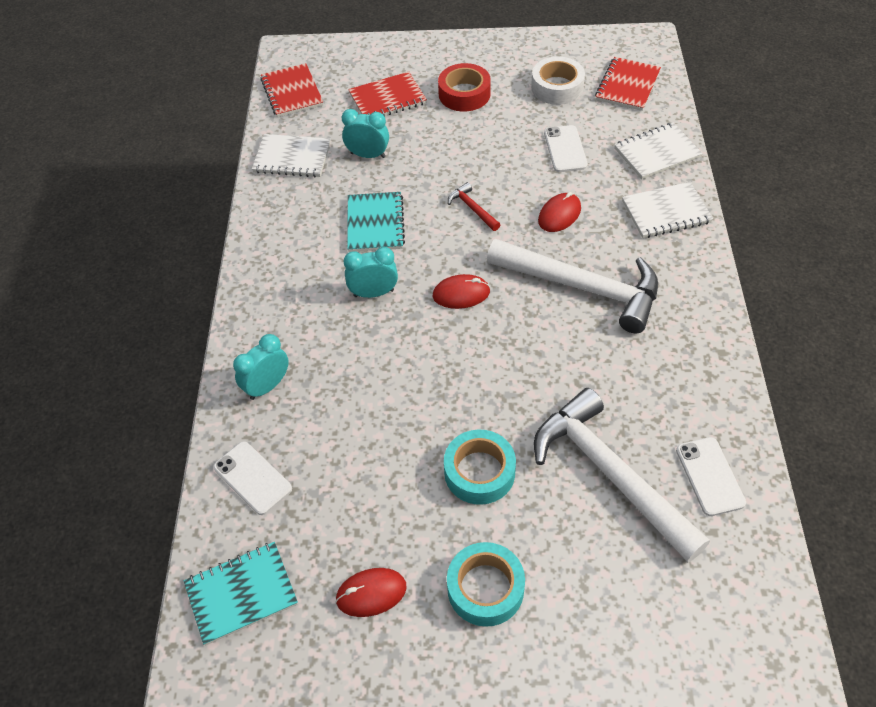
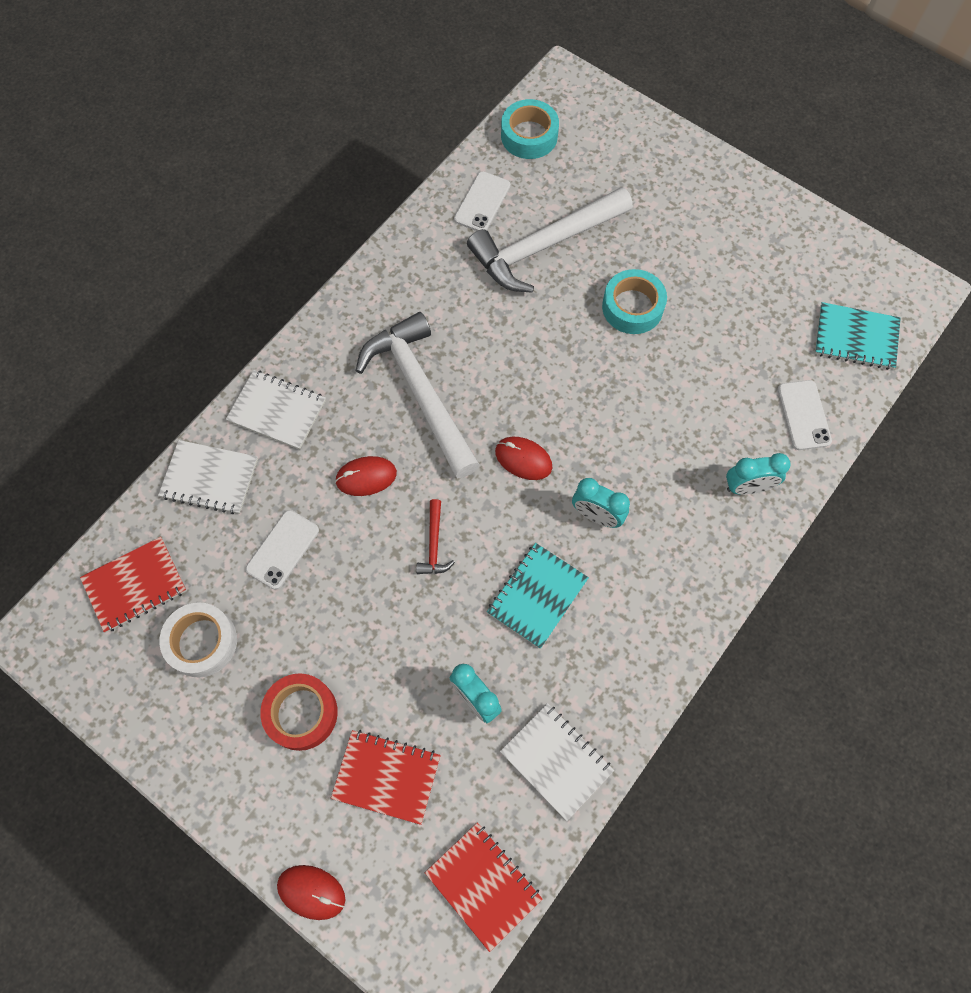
camera: 145 degrees left, 15 degrees up
red notebook [260,63,323,117] -> red notebook turned 60 degrees counterclockwise [425,822,542,952]
red mouse [335,568,407,617] -> red mouse moved to [277,865,345,920]
turquoise tape [447,542,525,627] -> turquoise tape moved to [501,99,559,159]
white hammer [534,388,710,563] -> white hammer turned 60 degrees clockwise [467,187,633,293]

